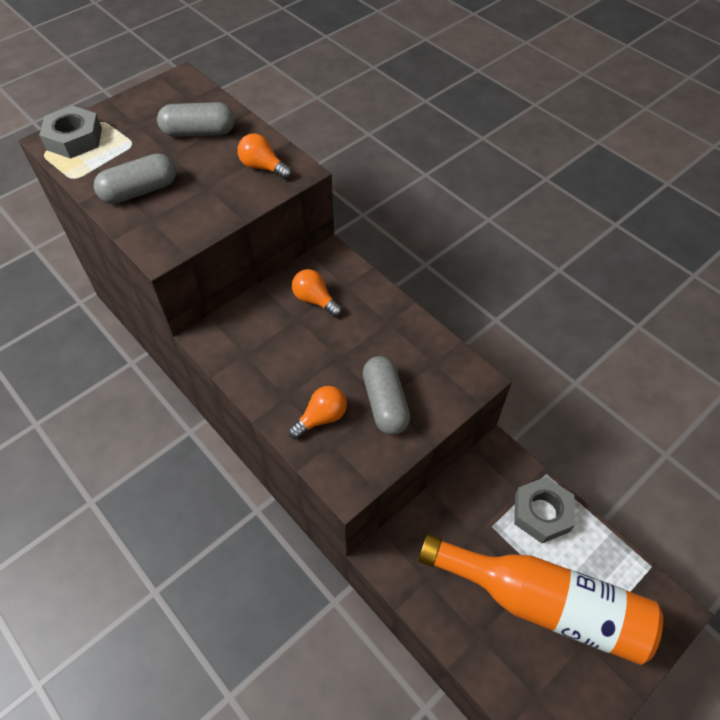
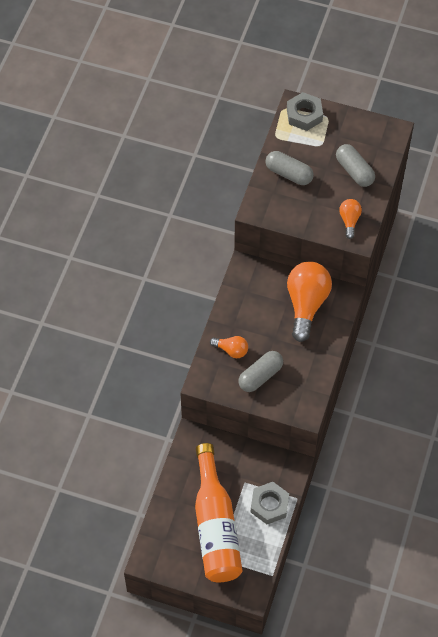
camera: 60 degrees right, 5 degrees up
orange light bulb [292,269,342,317] -> orange light bulb [287,261,332,342], size x2.02

